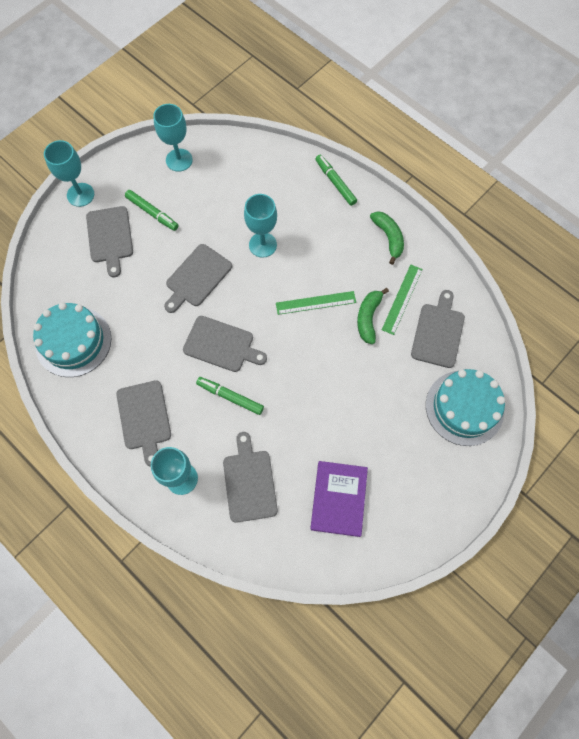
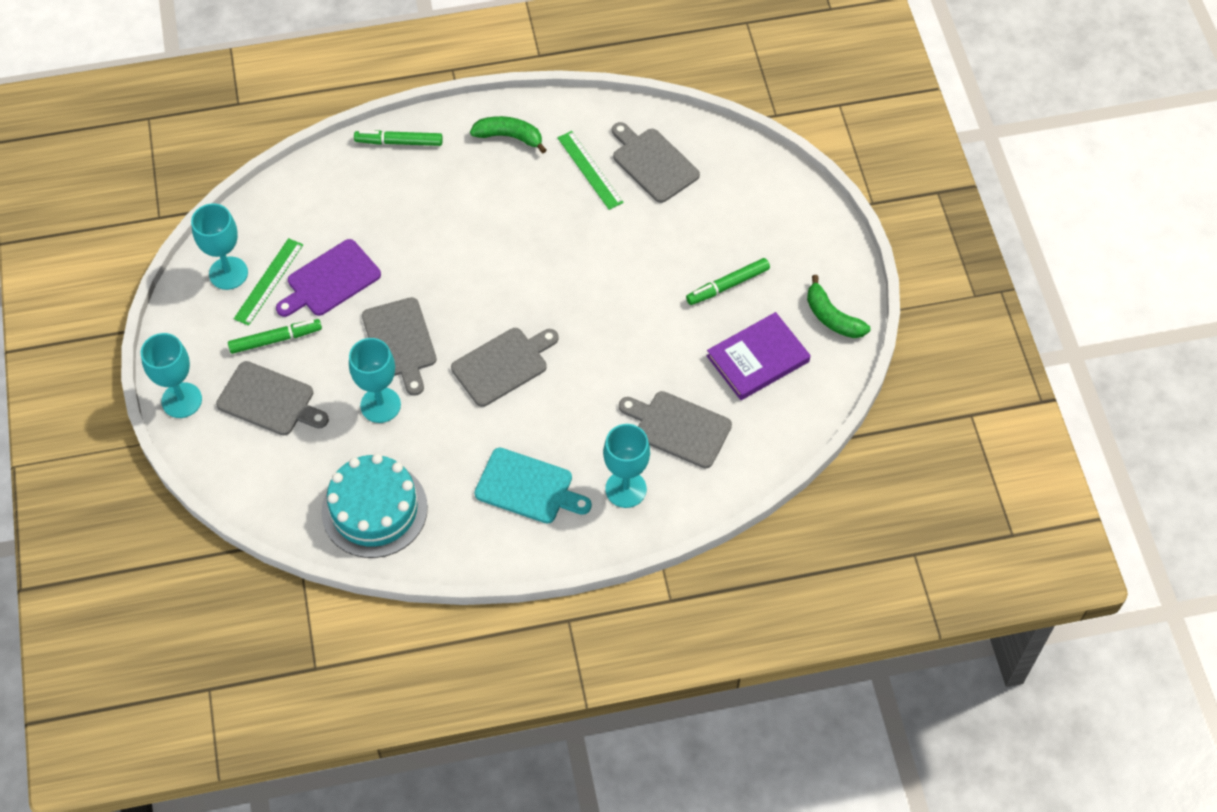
camera: 55 degrees left, 10 degrees down
grey cutting board [116,380,171,467] -> turquoise cutting board [474,448,592,524]
green marker [196,377,264,415] -> green marker moved to [686,258,770,305]
turquoise goblet [244,194,277,258] -> turquoise goblet moved to [349,338,401,423]
green ruler [276,291,356,315] -> green ruler moved to [234,238,303,326]
purple book [310,461,368,537] -> purple book turned 75 degrees counterclockwise [707,312,811,400]
green banana [357,288,389,344] -> green banana moved to [807,275,870,338]
turquoise cake [426,369,505,446] -> none
none -> purple cutting board [276,239,381,317]

